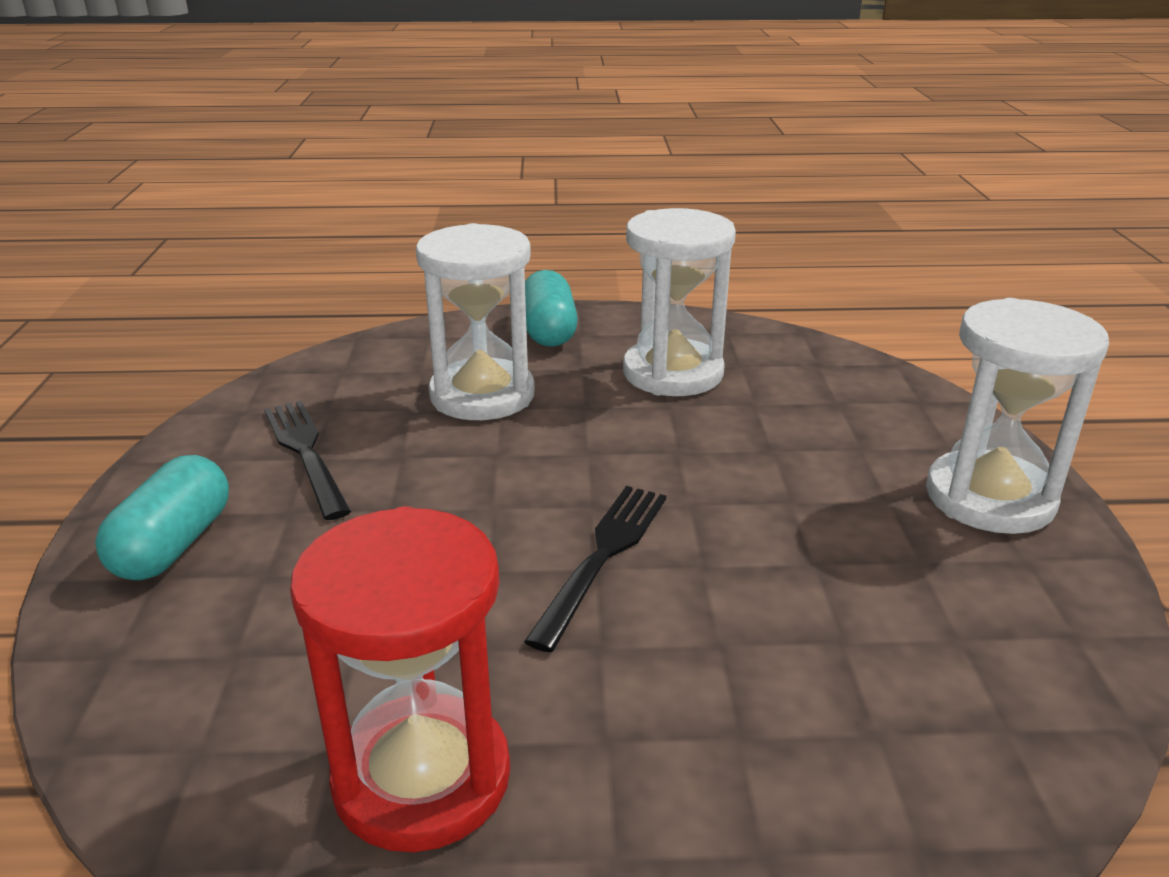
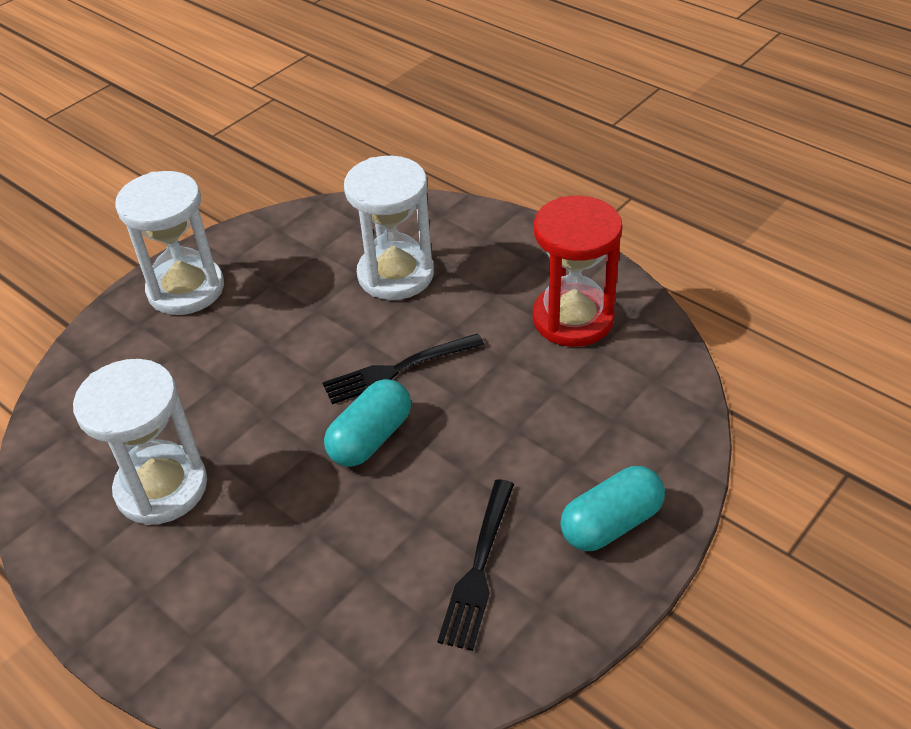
camera: 135 degrees left, 15 degrees up
white hourglass [416,223,535,420] -> white hourglass moved to [344,156,434,300]
turquoise capsule [525,270,578,347] -> turquoise capsule moved to [324,379,411,467]

